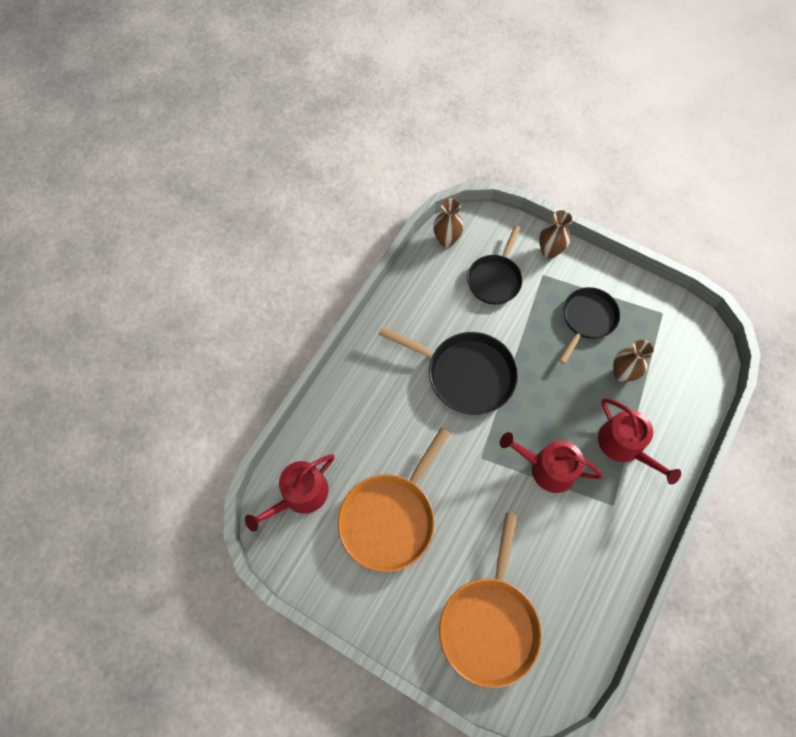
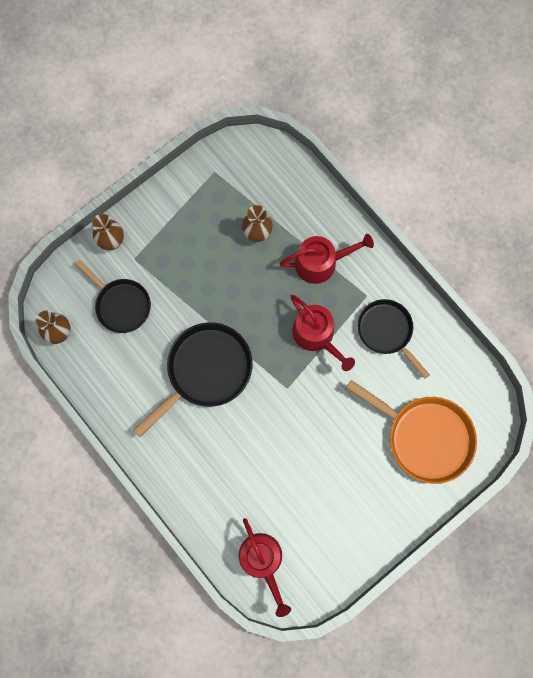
camera: 70 degrees left, 10 degrees up
orange pan [338,427,450,572] -> none
red watering can [500,432,603,493] -> red watering can turned 75 degrees counterclockwise [290,295,355,371]
black pan [559,287,620,364] -> black pan moved to [357,299,430,379]

